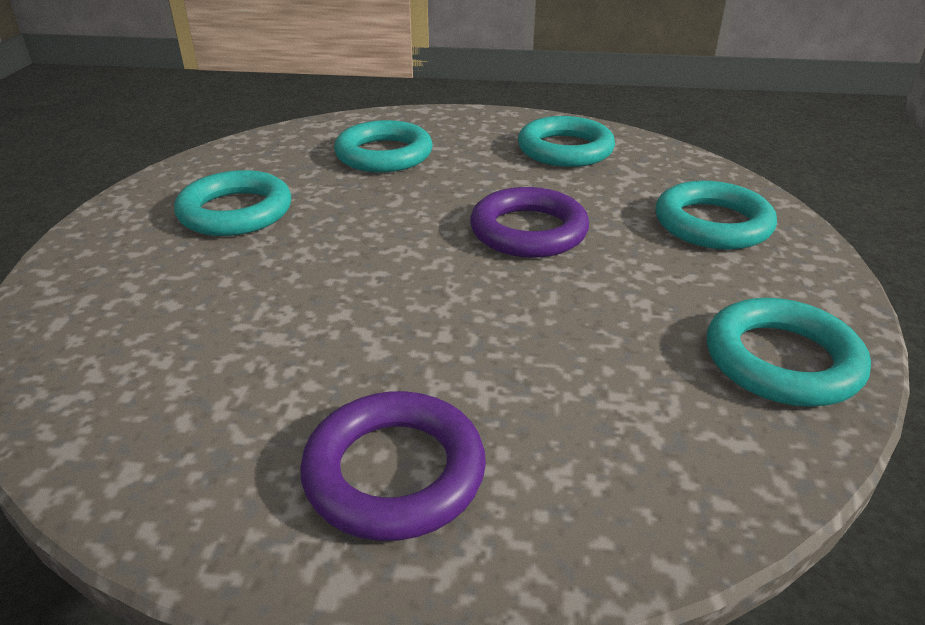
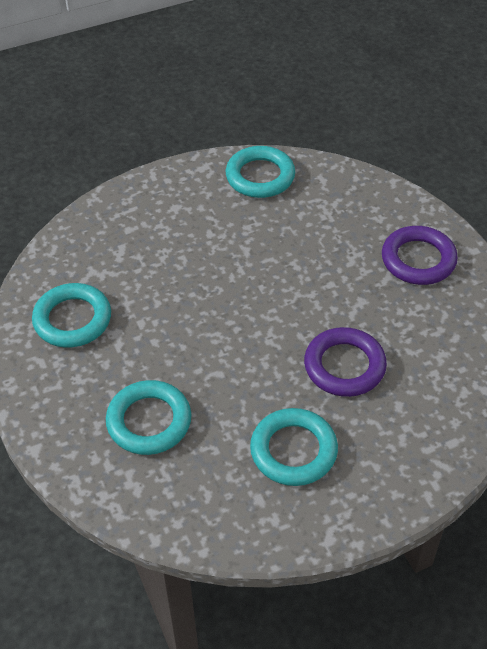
camera: 120 degrees left, 15 degrees up
purple ring [470,187,589,258] -> purple ring moved to [304,327,387,397]
turquoise ring [655,181,777,250] -> none

